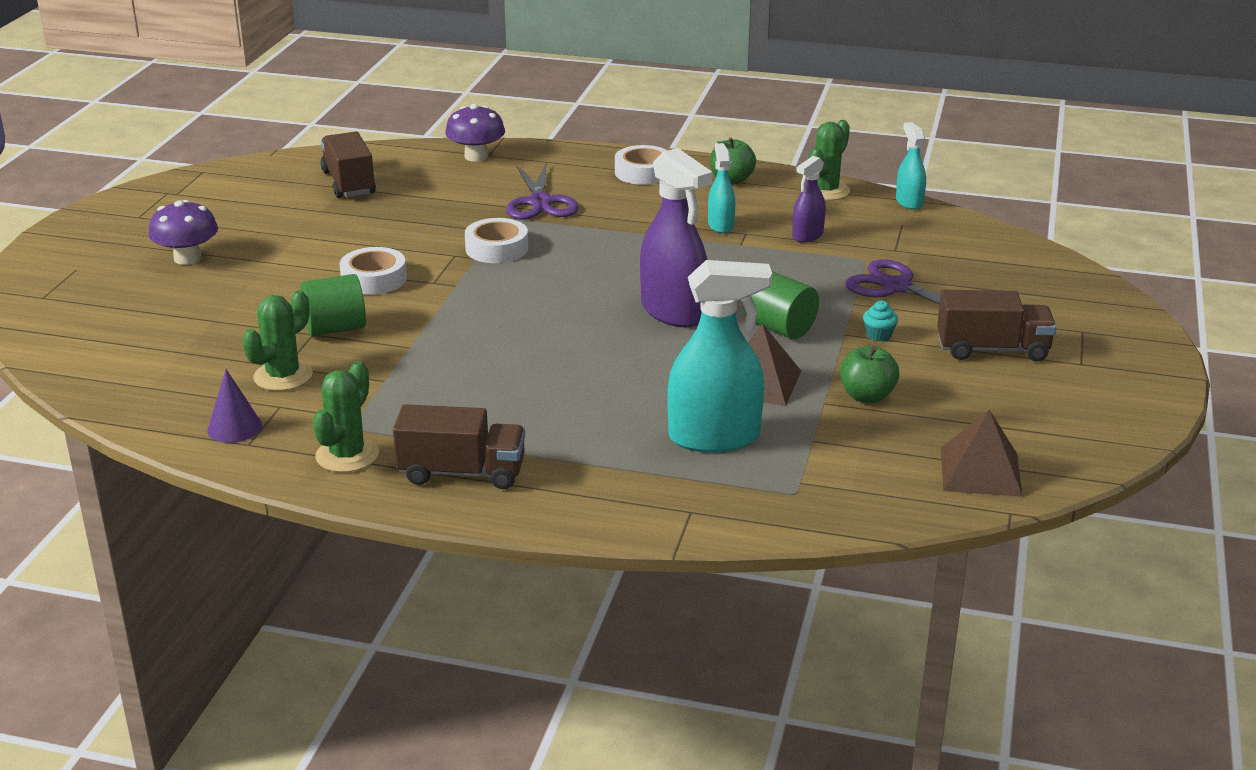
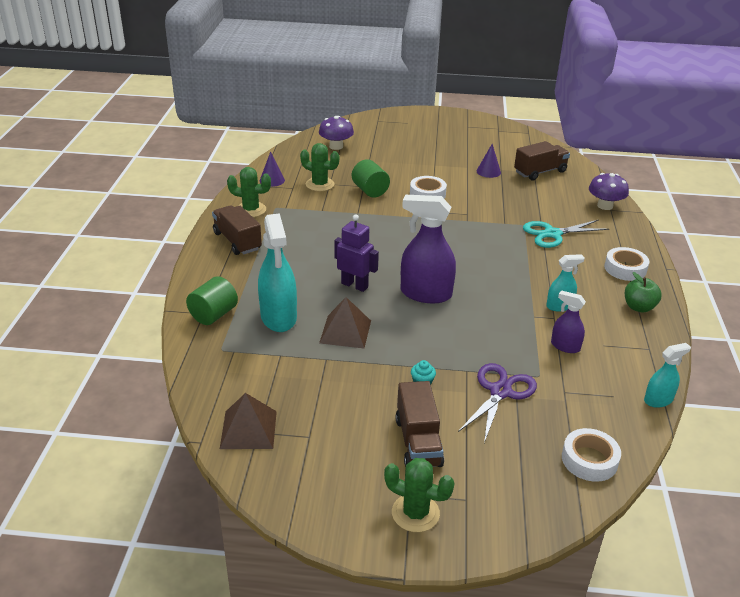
camera: 80 degrees right, 5 degrees up
purple mushroom [149,200,218,265] -> purple mushroom moved to [319,116,354,150]
brown truck [393,404,525,489] -> brown truck turned 150 degrees clockwise [212,205,262,255]
white tape [465,218,528,263] -> white tape moved to [562,428,621,482]
purple scissors [506,164,579,220] -> turquoise scissors [523,220,609,248]
purple spray bottle [640,148,712,327] -> purple spray bottle turned 60 degrees clockwise [401,195,456,303]
green cylinder [743,271,819,339] -> green cylinder moved to [186,276,238,325]
green cactus [809,120,850,201] -> green cactus moved to [384,458,454,532]
green apple [840,346,899,403] -> none
none -> purple robot [335,214,379,292]
none -> purple cone [477,144,501,178]

